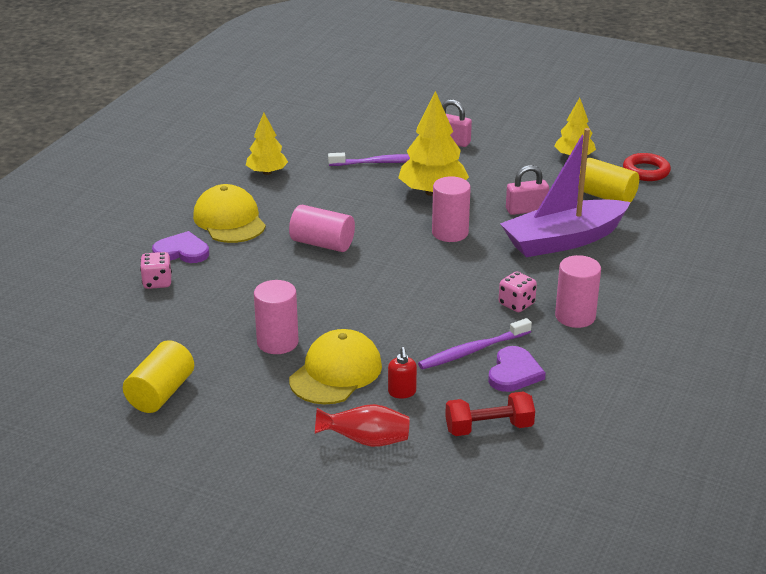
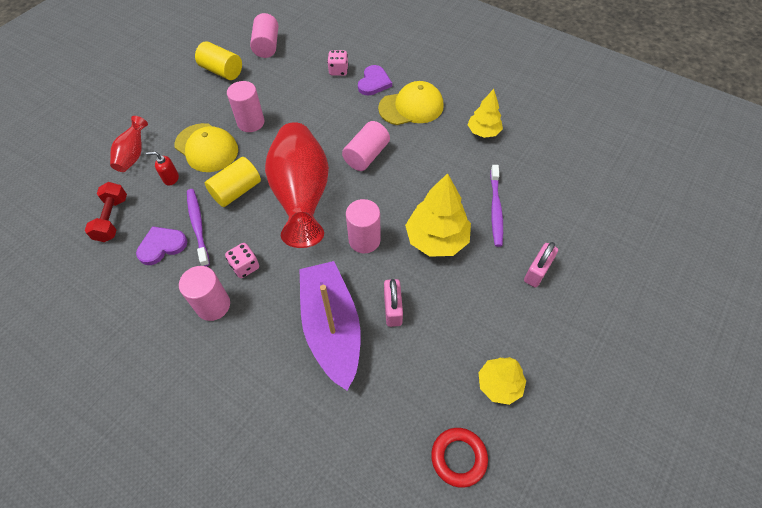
camera: 100 degrees right, 25 degrees up
purple heart [488,346,546,392] -> purple heart turned 120 degrees clockwise [136,226,187,265]
yellow cylinder [578,158,639,202] -> yellow cylinder moved to [205,157,261,207]
none -> pink cylinder [250,13,278,58]
none -> red vase [265,122,329,248]

